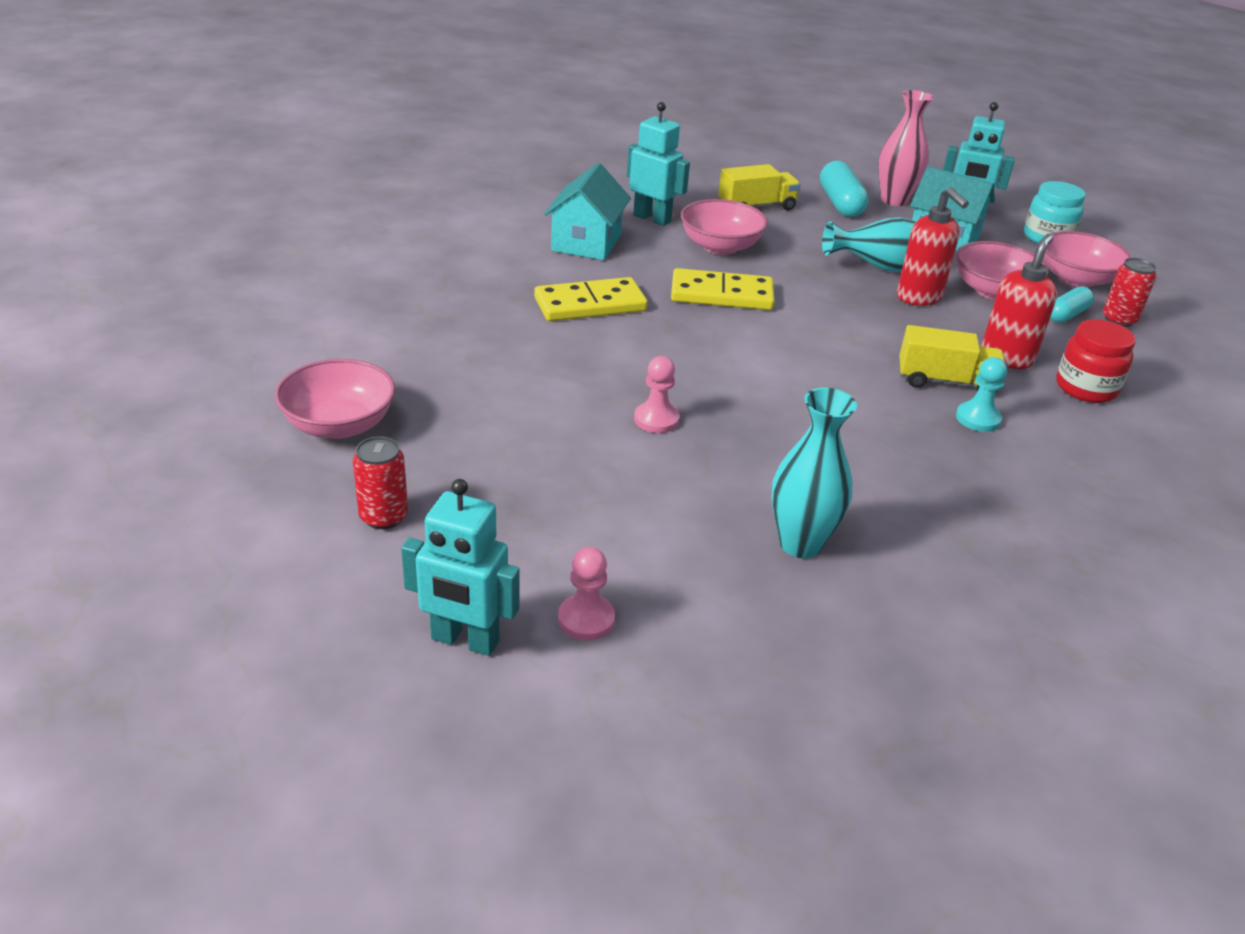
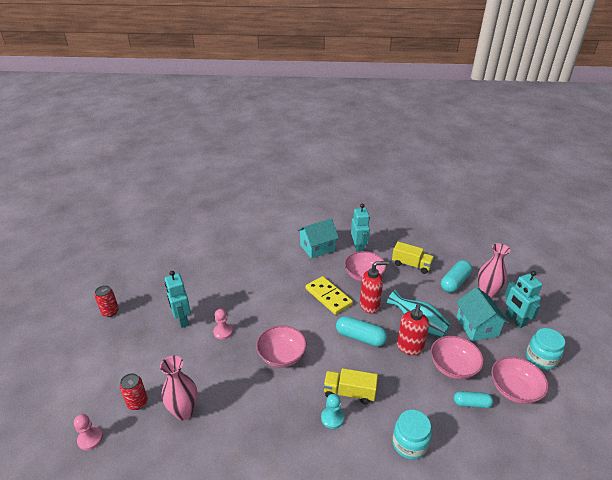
camera: 50 degrees right, 0 degrees up
pink bowl [275,359,395,439] -> pink bowl moved to [256,325,307,368]
turquoise robot [401,479,520,656] -> turquoise robot moved to [165,271,191,328]
yellow domino [534,277,648,321] -> none
pink pawn [558,547,615,640] -> pink pawn moved to [74,414,103,450]
turquoise vase [772,387,857,558] -> pink vase [160,356,198,420]
yellow truck [899,325,1005,392] -> yellow truck turned 135 degrees clockwise [323,368,378,405]
red soap dispenser [981,234,1057,369] -> red soap dispenser moved to [360,261,389,314]
red jar [1056,319,1136,403] -> turquoise jar [392,410,432,460]
red can [1103,258,1157,327] -> red can moved to [120,373,148,410]
none -> turquoise capsule [336,316,387,347]

